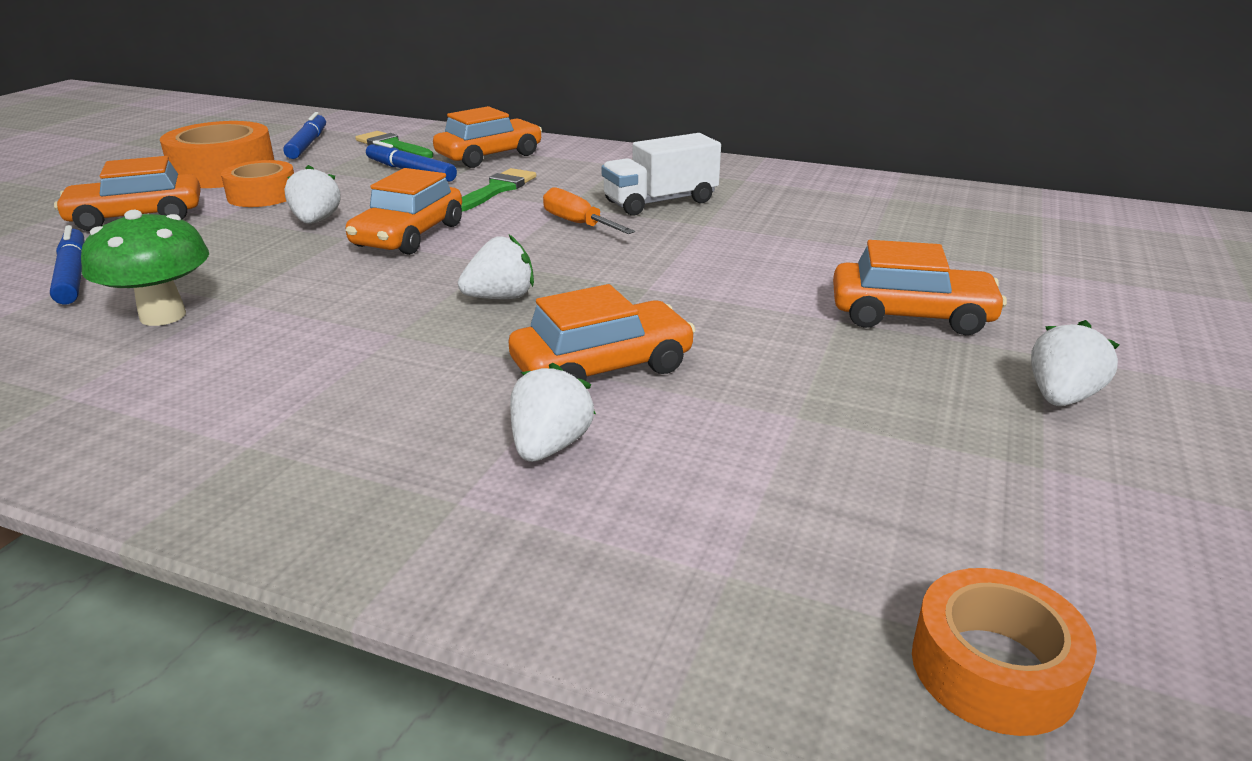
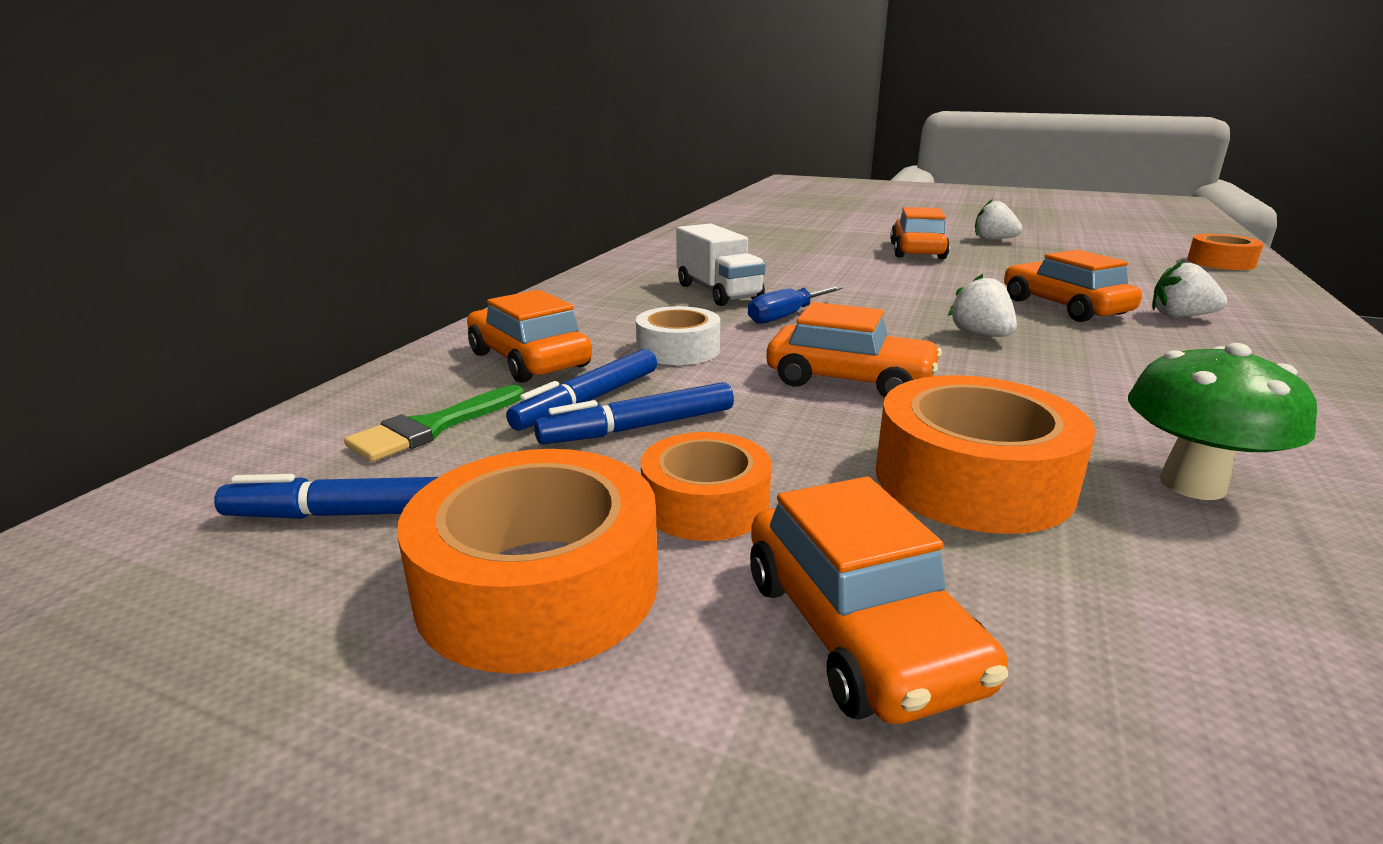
camera: 90 degrees left, 5 degrees down
blue marker [50,225,85,304] -> blue marker moved to [534,382,734,444]
white strawberry [284,165,341,224] -> none
green brush [461,168,536,211] -> white tape [636,306,720,365]
orange screwdriver [543,187,635,234] -> blue screwdriver [748,286,843,324]
none -> orange tape [875,375,1095,534]

